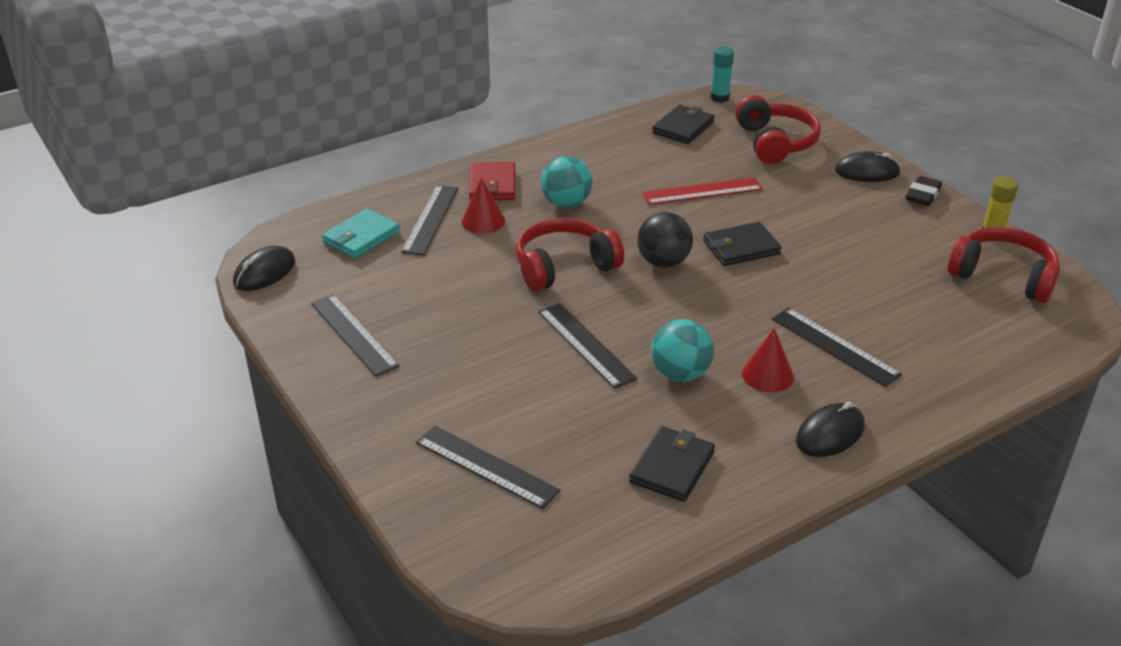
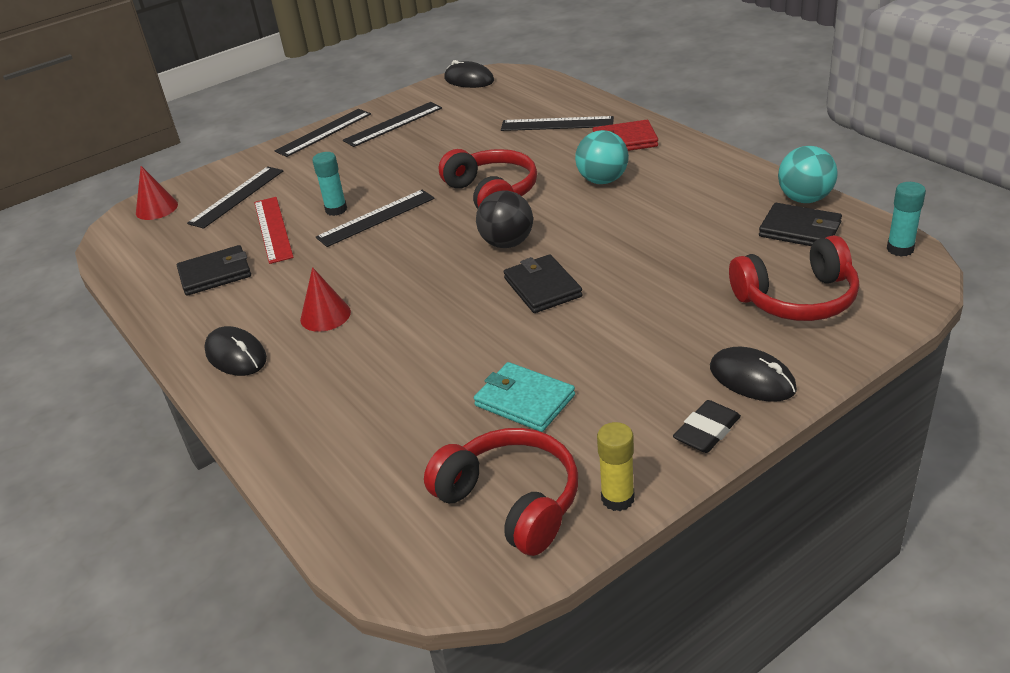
camera: 90 degrees right, 0 degrees up
turquoise wallet [322,209,400,259] -> turquoise wallet moved to [474,362,575,432]
red cone [461,177,505,234] -> red cone moved to [136,166,178,220]
black wallet [629,426,715,502] -> black wallet turned 45 degrees counterclockwise [177,245,251,296]
red ruler [642,177,763,205] -> red ruler moved to [254,197,294,264]
turquoise ball [651,319,714,382] -> turquoise ball moved to [778,146,838,203]
black ruler [772,308,902,387] -> black ruler moved to [275,109,371,157]
black mouse [835,151,901,182] -> black mouse turned 45 degrees counterclockwise [710,347,797,402]
black eraser [906,176,942,206] -> black eraser turned 75 degrees counterclockwise [673,400,741,453]
red headphones [947,227,1060,303] -> red headphones turned 75 degrees counterclockwise [424,428,578,556]
none -> turquoise glue stick [312,152,347,216]

